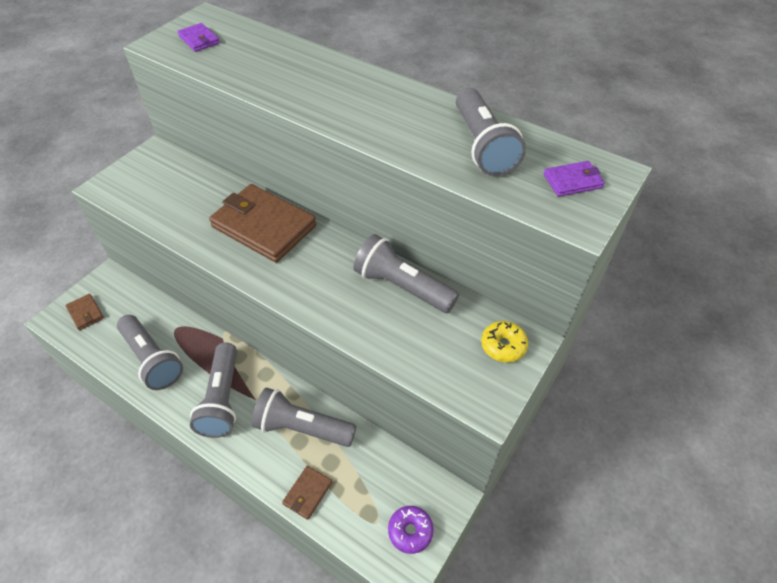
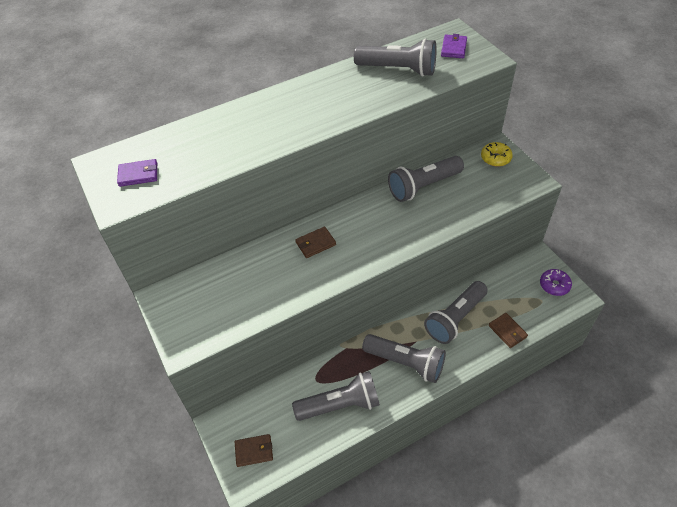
camera: 60 degrees left, 0 degrees up
brown wallet [209,184,316,263] -> brown wallet [295,226,336,258], size x0.45

